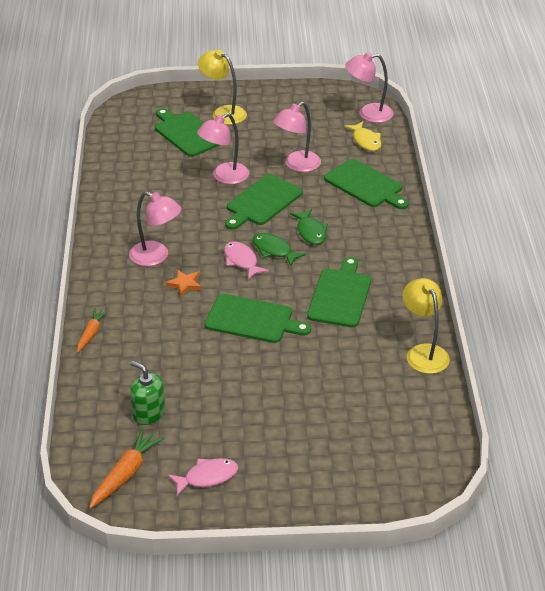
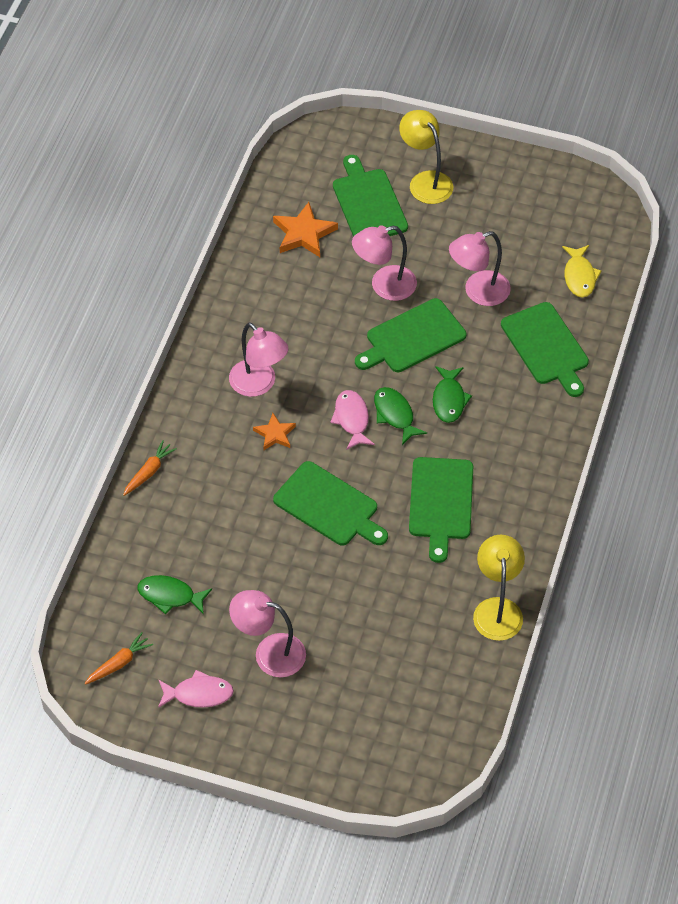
camera: 20 degrees right, 15 degrees up
orange carrot [89,428,165,509] -> orange carrot [84,632,153,685], size x0.65
green soap dispenser [130,361,165,425] -> green fish [137,575,212,615]
green cutting board [307,257,371,327] -> green cutting board turned 150 degrees clockwise [409,457,473,563]
pink lamp [345,52,394,123] -> pink lamp moved to [229,590,306,677]
none -> orange star [273,202,338,257]

